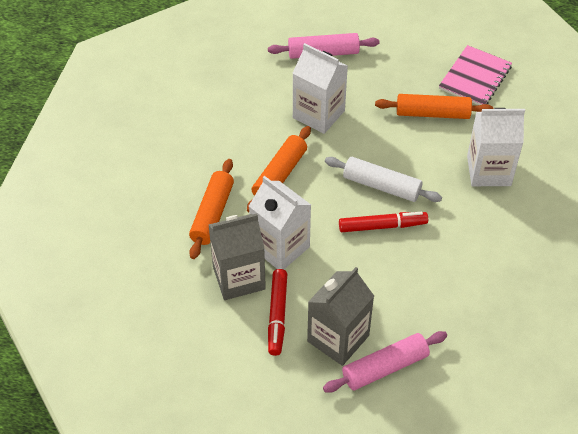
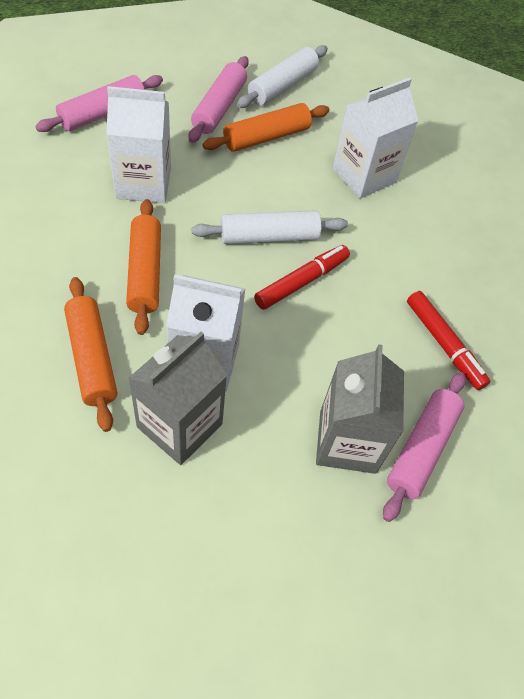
camera: 40 degrees left, 5 degrees up
red marker [268,269,287,356] -> red marker moved to [407,291,490,390]
pink notebook [439,45,512,105] -> white rolling pin [237,45,328,108]
none -> pink rolling pin [189,56,249,143]

